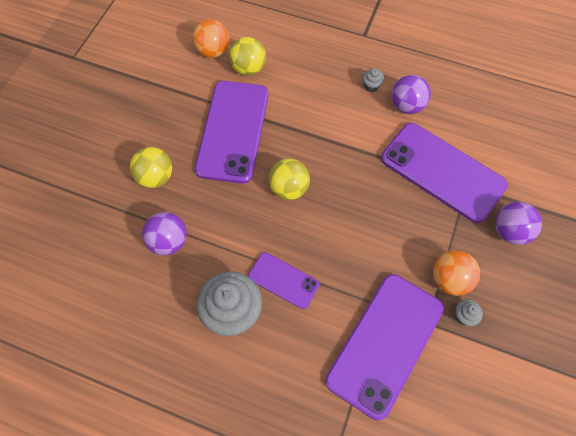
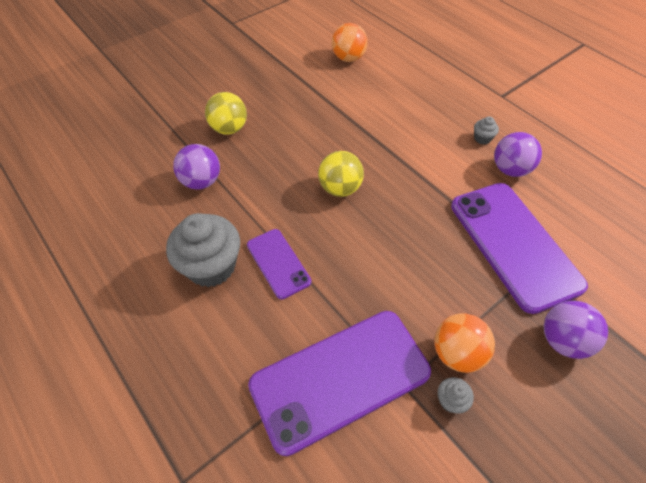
camera: 30 degrees right, 10 degrees down
purple phone [195,81,268,184] -> none
yellow ball [229,37,266,76] -> none

